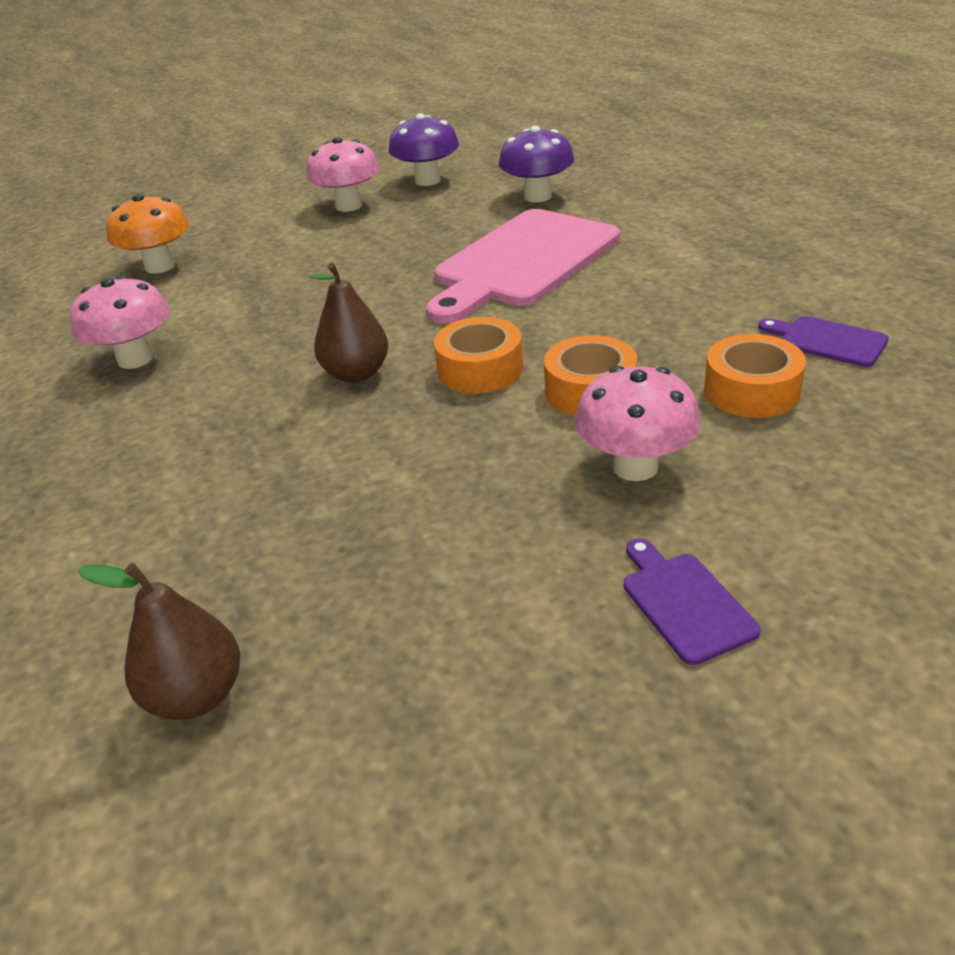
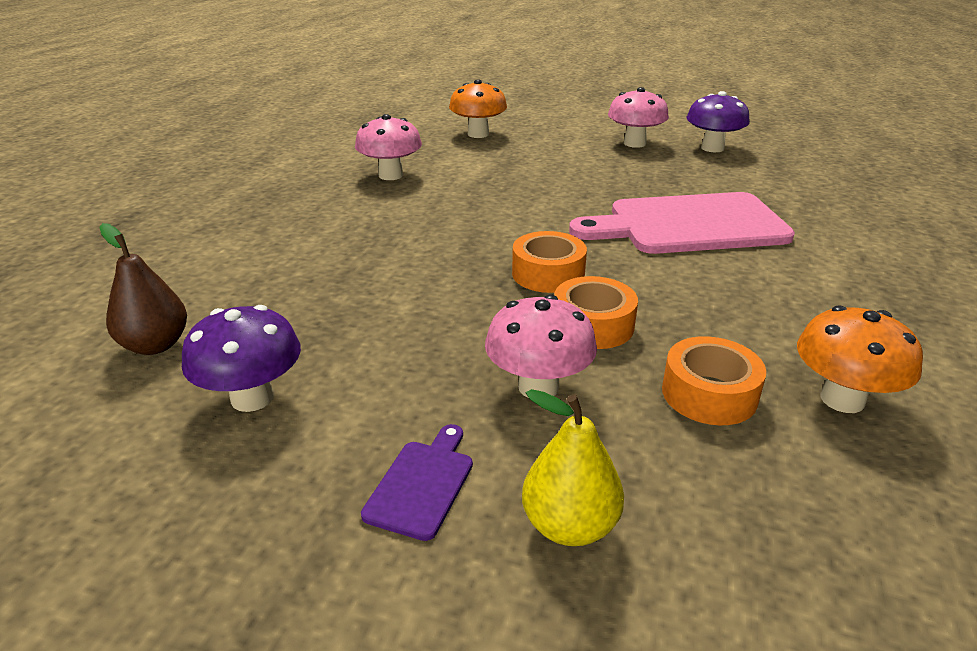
camera: 40 degrees right, 5 degrees down
brown pear [309,262,388,383] -> none
purple mushroom [499,126,574,202] -> purple mushroom moved to [182,305,301,412]
purple cutting board [758,316,889,367] -> orange mushroom [797,306,923,413]
none -> yellow pear [522,389,624,546]

